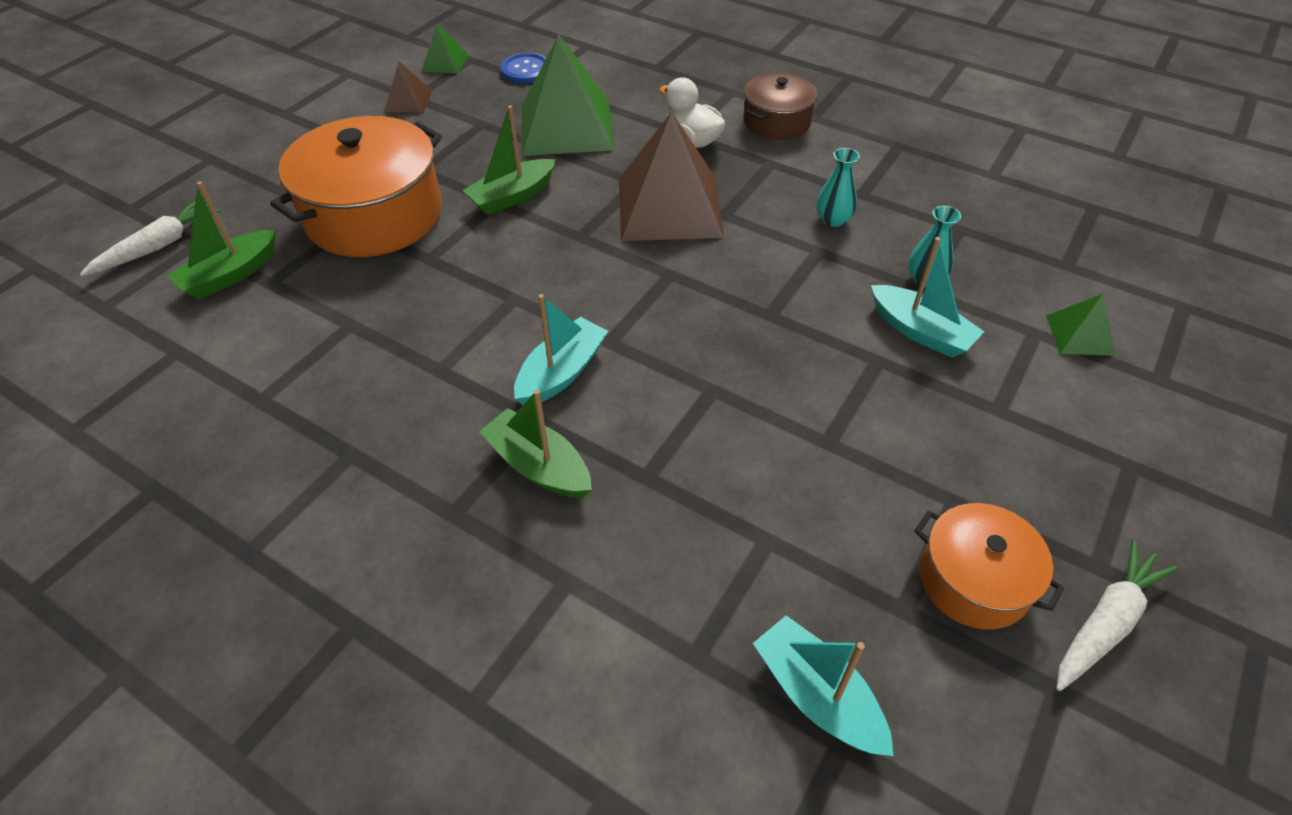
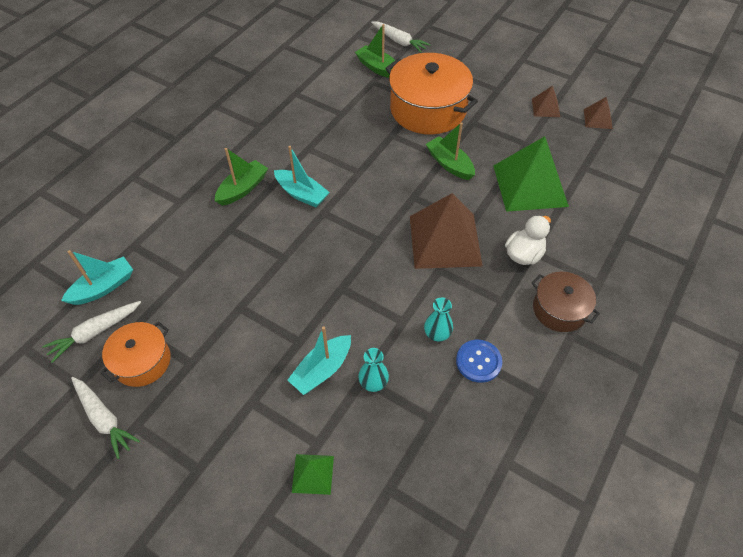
camera: 90 degrees right, 5 degrees up
green pyramid [422,23,468,74] -> brown pyramid [584,97,613,129]
blue button [500,53,547,84] -> blue button moved to [456,340,502,383]
none -> white carrot [43,301,141,363]

